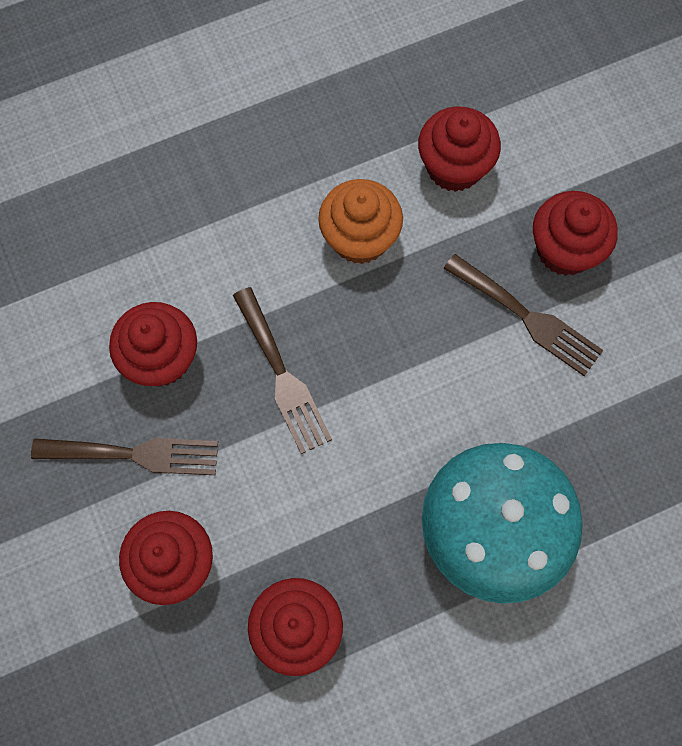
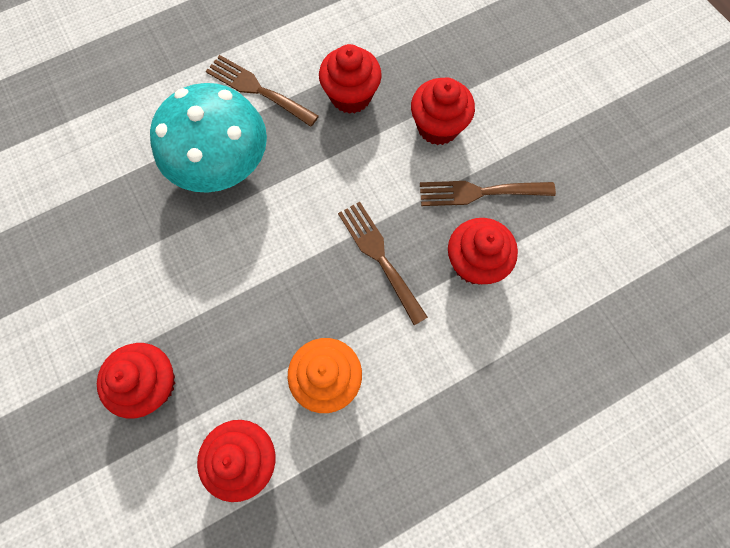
camera: 175 degrees right, 0 degrees up
brown fork [443,254,604,376] -> brown fork moved to [206,55,319,127]

